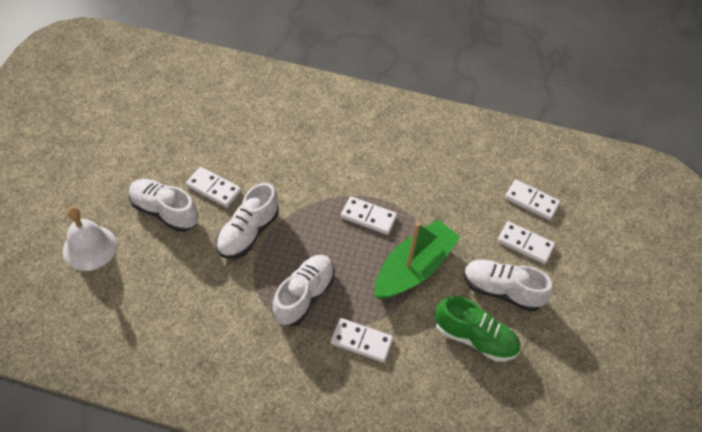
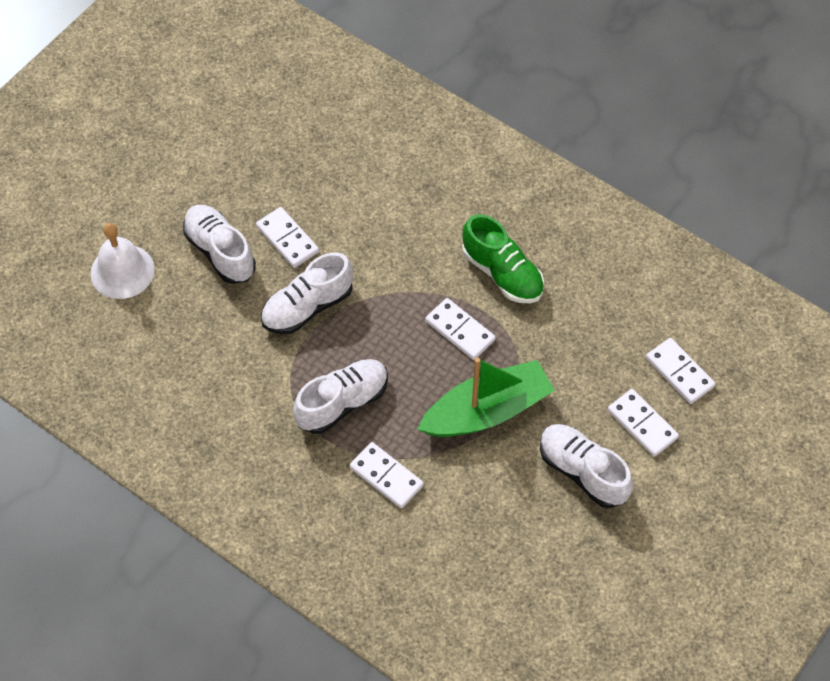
camera: 25 degrees right, 5 degrees up
green shoe [435,296,520,362] -> green shoe moved to [462,214,544,304]

